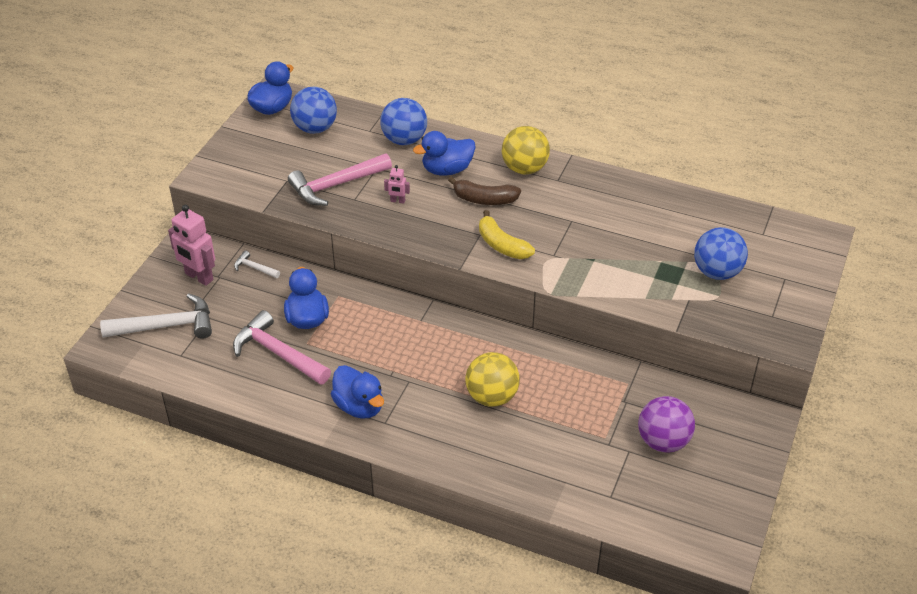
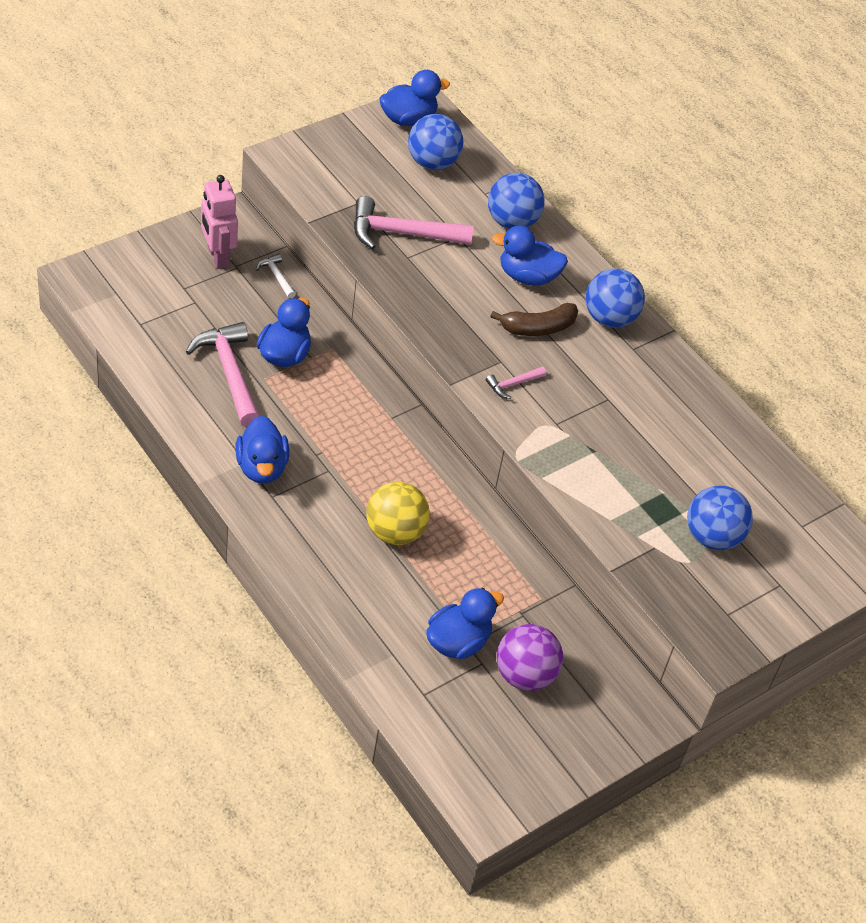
camera: 25 degrees right, 5 degrees up
white hammer [100,293,212,339] -> none
pink robot [384,165,410,204] -> none
brown banana [448,176,521,205] -> brown banana turned 60 degrees counterclockwise [490,303,578,336]
yellow banana [479,210,535,259] -> pink hammer [486,367,546,399]
yellow ball [502,126,550,174] -> blue ball [585,269,645,328]
none -> blue duck [427,588,504,659]

